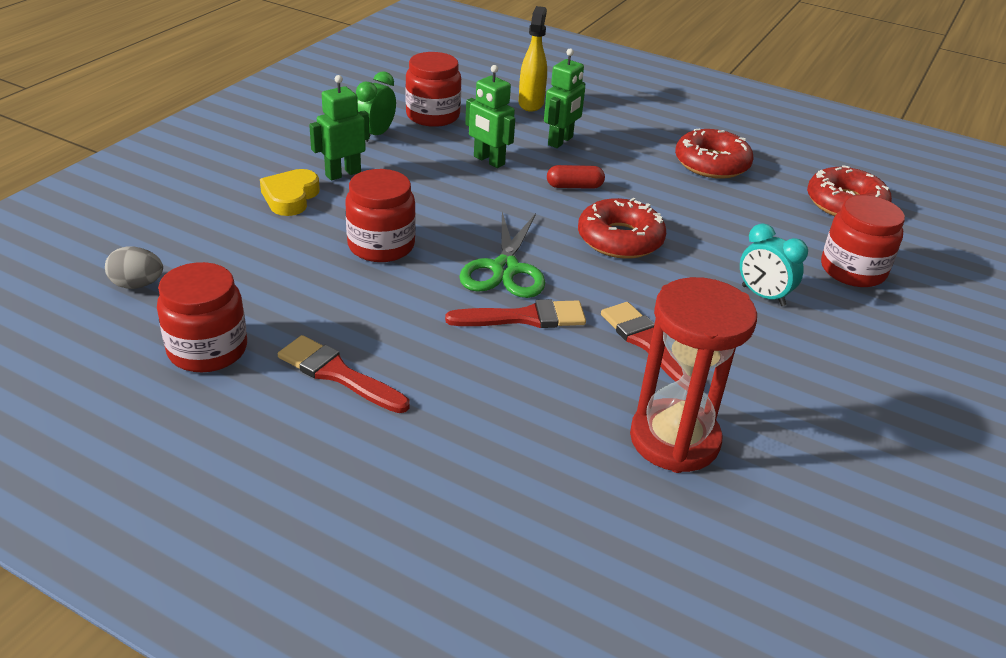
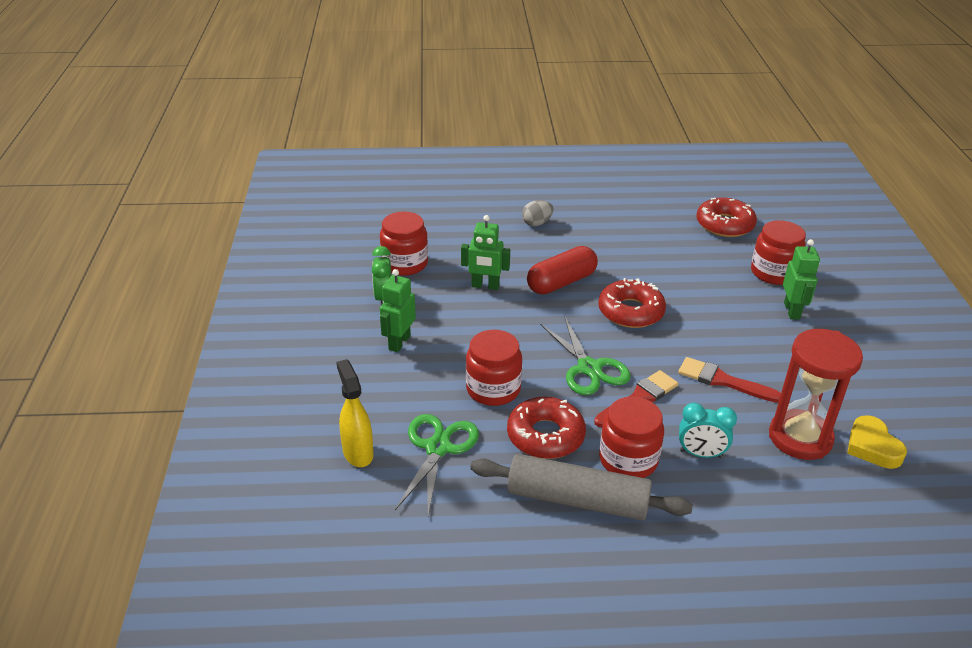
camera: 30 degrees left, 0 degrees up
grey egg [105,246,163,289] -> grey egg moved to [522,200,553,226]
red jar [157,262,247,372] -> red jar moved to [599,396,664,478]
yellow heart [260,169,320,216] -> yellow heart moved to [847,415,907,469]
red brush [278,335,410,413] -> grey rolling pin [470,454,693,521]
yellow spray bottle [519,6,547,112] -> yellow spray bottle moved to [336,359,374,467]
green robot [544,48,585,148] -> green robot moved to [783,239,820,319]
red capsule [547,165,605,189] -> red capsule [527,246,598,294], size x1.77
red donut [675,129,753,179] -> red donut moved to [507,397,586,459]
turquoise clock [740,223,808,306] -> turquoise clock moved to [679,403,737,458]
none -> green scissors [395,414,479,516]

